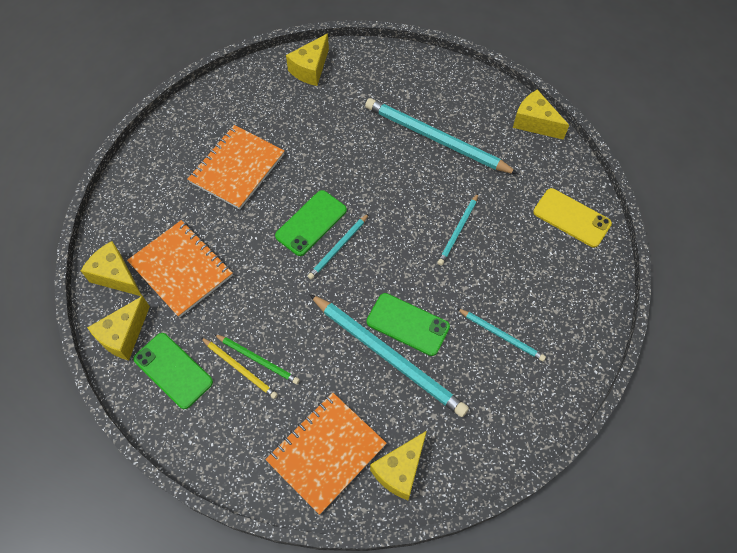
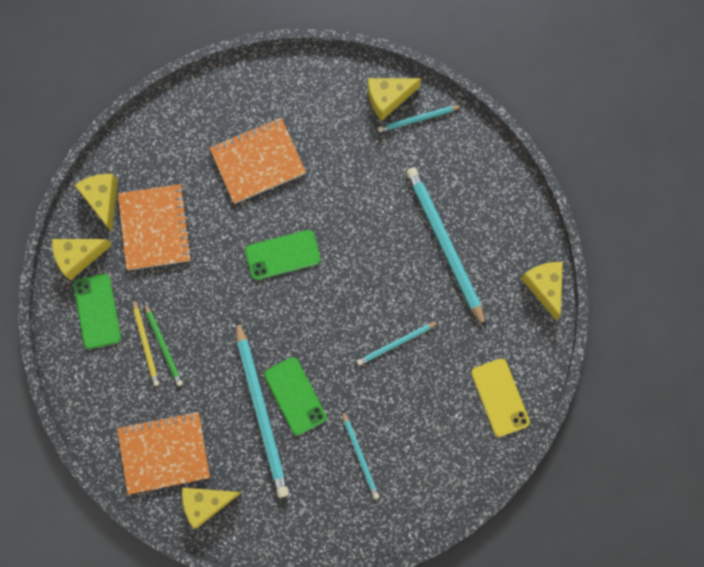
camera: 35 degrees right, 15 degrees up
turquoise pencil [308,214,369,280] -> turquoise pencil moved to [378,106,462,132]

